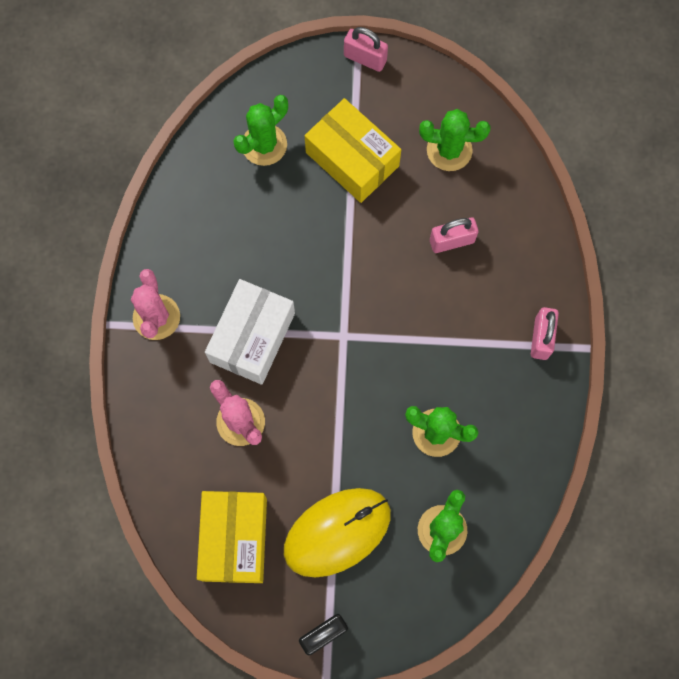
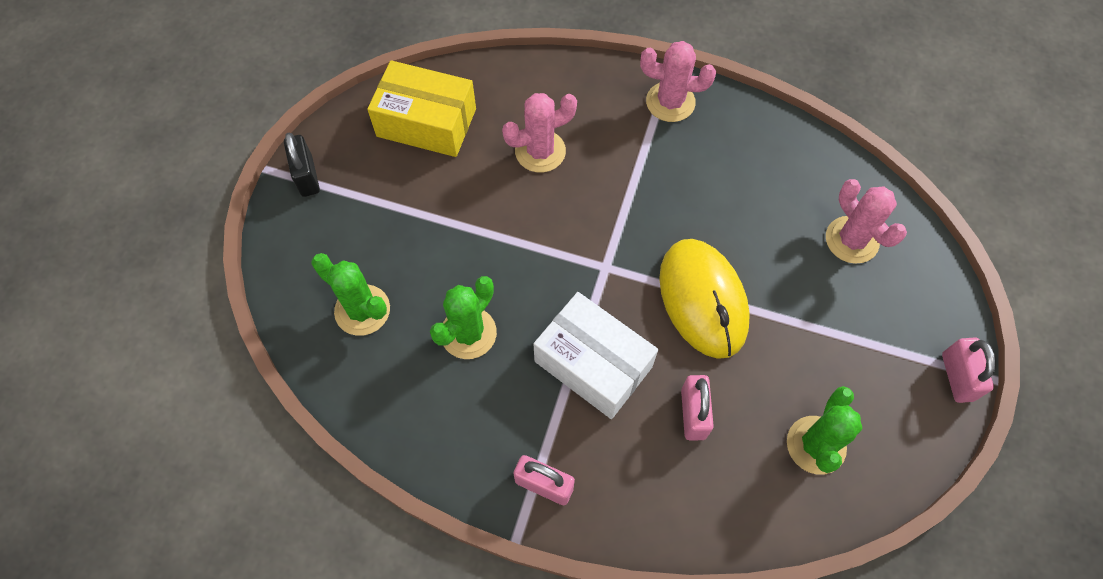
camera: 105 degrees right, 10 degrees down
white box [205,279,295,385] -> white box moved to [534,292,658,419]
green cactus [233,95,288,166] -> pink cactus [826,179,907,264]
yellow mouse [284,488,391,577] -> yellow mouse moved to [659,239,750,359]
yellow box [305,98,401,203] -> none
pink padlock [344,27,388,72] -> pink padlock turned 45 degrees counterclockwise [942,337,996,403]

